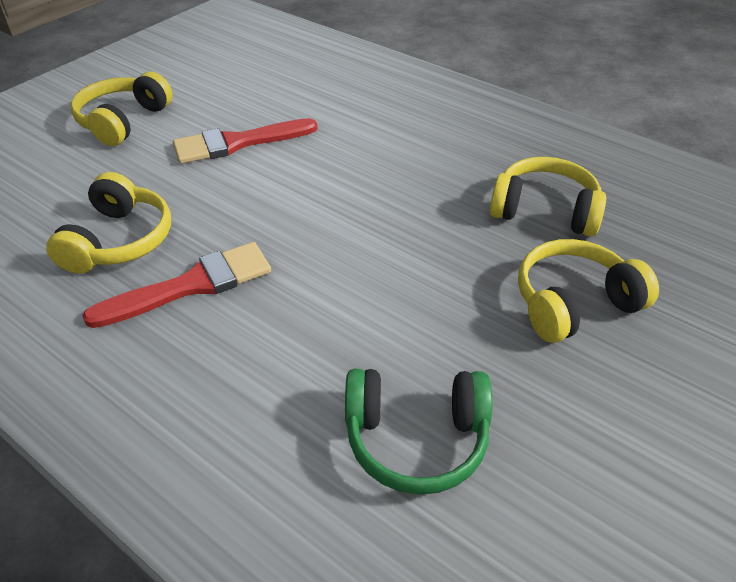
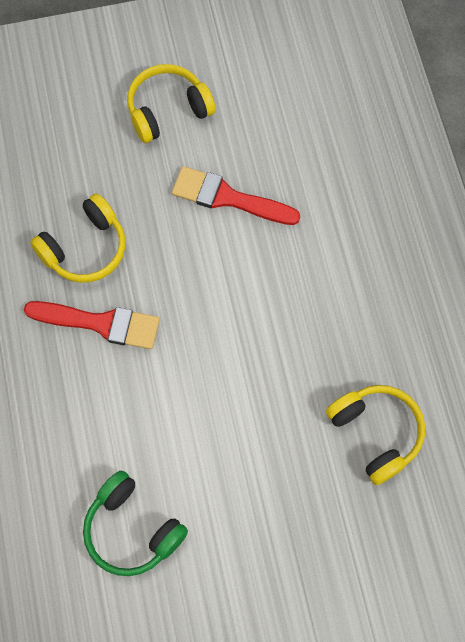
camera: 40 degrees right, 25 degrees up
yellow headphones [518,239,659,343] -> none

